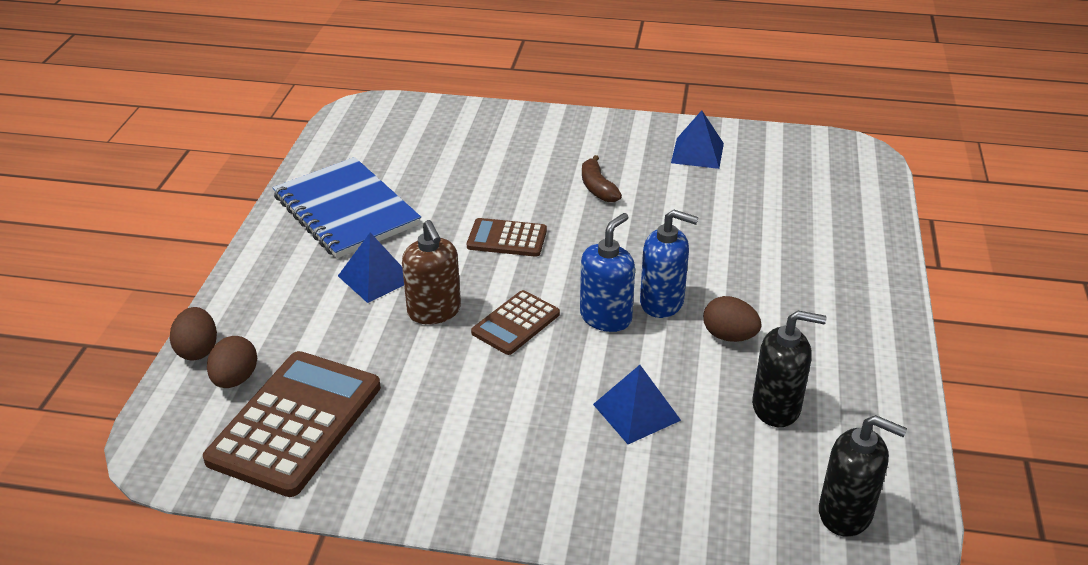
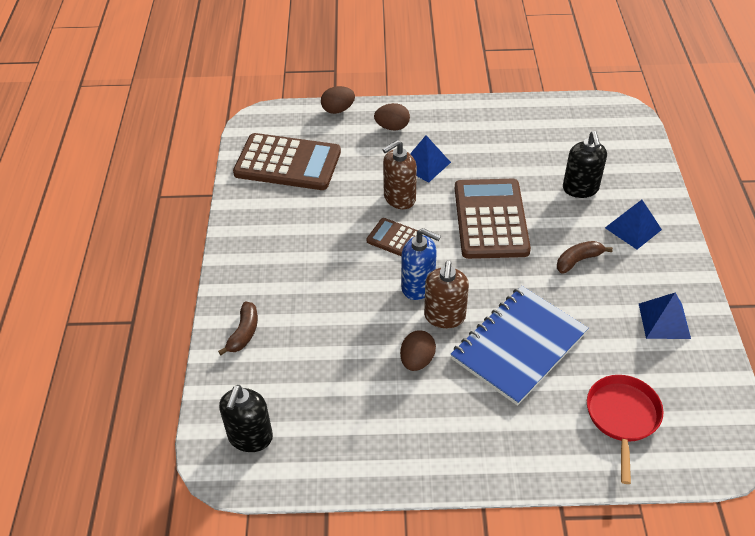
camera: 80 degrees right, 10 degrees up
brown egg [207,336,257,388] -> brown egg moved to [374,103,410,130]
blue notebook [273,157,421,259] -> blue notebook moved to [451,286,588,406]
brown calculator [467,218,547,257] -> brown calculator [455,179,531,259], size x1.86
blue pyramid [593,365,681,444] -> blue pyramid moved to [605,200,662,249]
blue soap dispenser [640,210,699,318] -> brown soap dispenser [424,261,469,328]
black soap dispenser [752,310,827,427] -> black soap dispenser moved to [563,131,607,198]
none -> brown banana [218,301,258,355]
none -> red pan [587,375,663,484]

